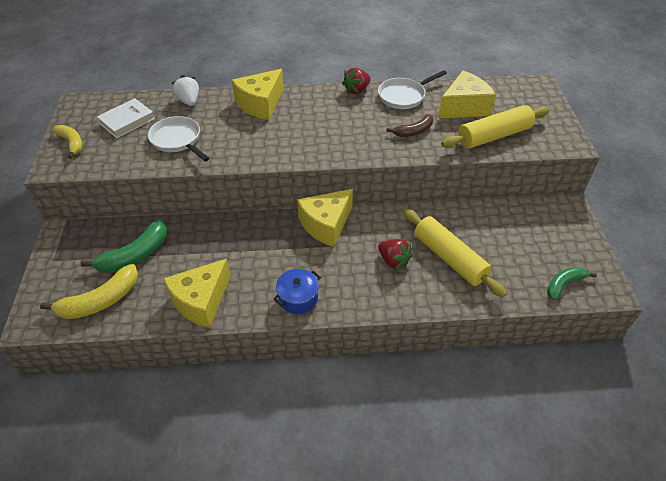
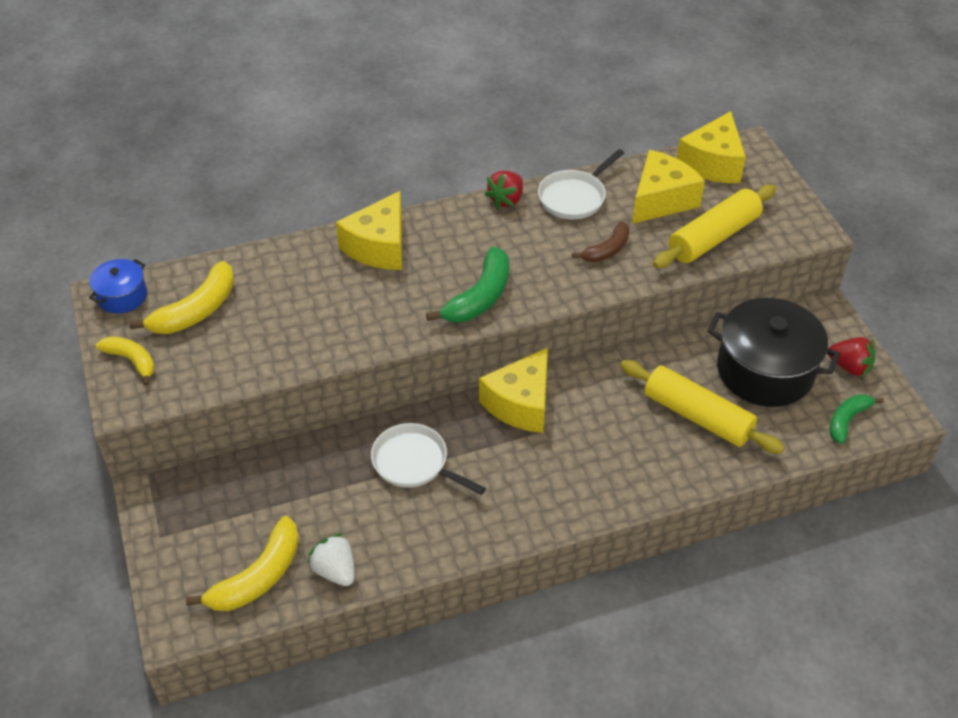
camera: 15 degrees left, 0 degrees up
green banana [81,219,167,273] -> green banana moved to [426,246,509,323]
white book [97,98,155,138] -> yellow banana [129,261,234,334]
white pan [148,116,209,161] -> white pan moved to [371,423,486,495]
yellow cheese [163,259,231,328] -> yellow cheese moved to [677,111,746,183]
white strawberry [172,75,199,106] -> white strawberry moved to [307,533,355,586]
blue pot [273,269,321,314] -> blue pot moved to [89,259,147,313]
red strawberry [378,239,413,270] -> red strawberry moved to [828,337,875,377]
none -> black pot [707,298,840,407]

